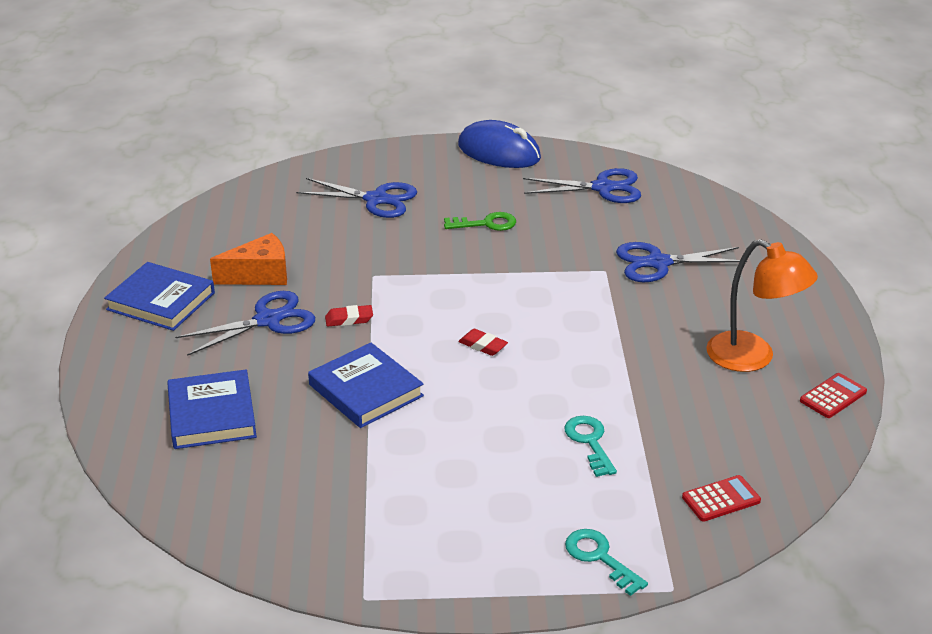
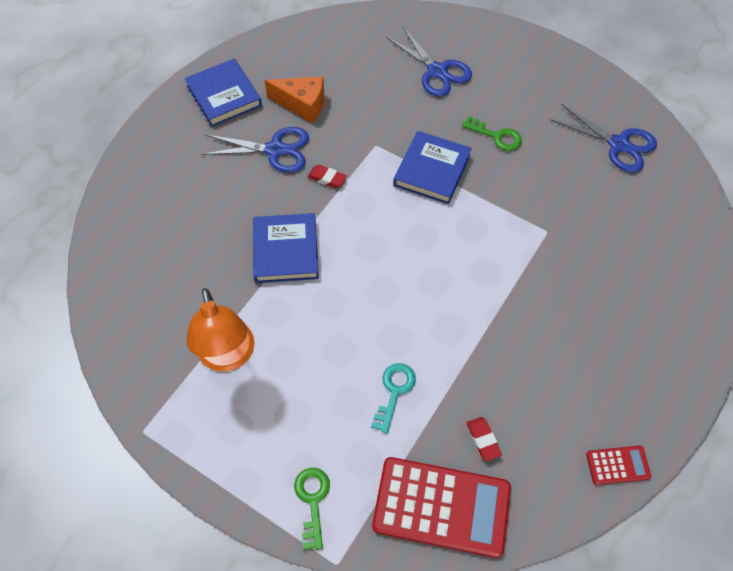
camera: 35 degrees right, 25 degrees up
blue book [167,369,257,449] -> blue book moved to [393,131,472,204]
blue mouse [458,120,541,168] -> none
red eraser [458,329,508,356] -> red eraser moved to [467,417,502,461]
turquoise key [565,529,648,596] -> green key [294,468,330,550]
blue scissors [616,242,747,282] -> none
red calculator [682,475,761,522] -> red calculator [372,457,511,558], size x2.18
orange lamp [706,239,818,372] -> orange lamp moved to [186,288,254,372]

